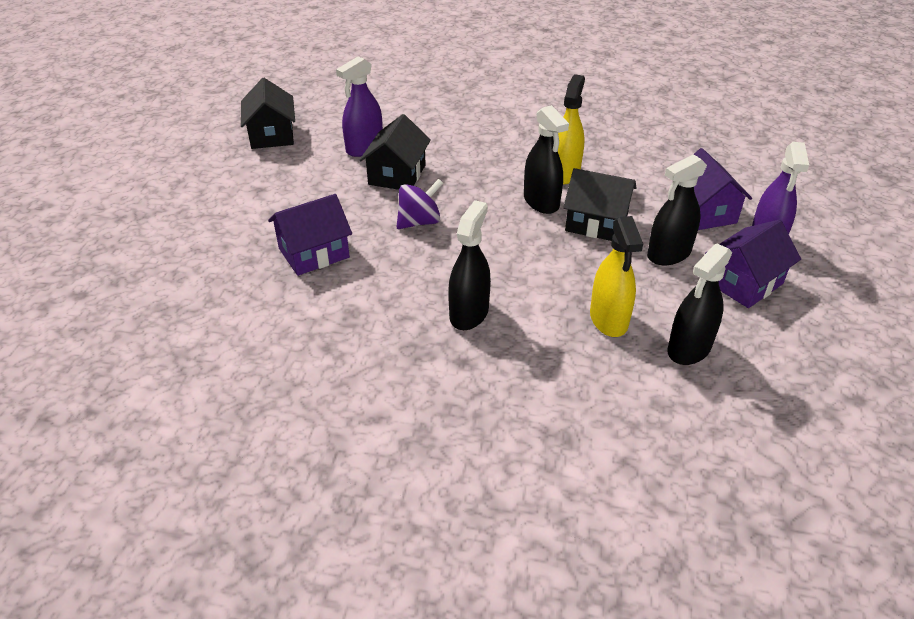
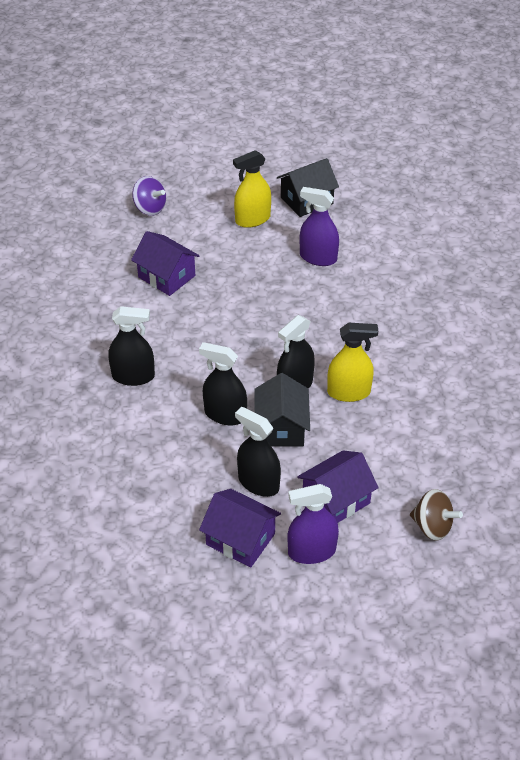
camera: 70 degrees right, 5 degrees up
black house [359,114,431,190] -> none
purple spinning top [396,179,443,229] -> purple spinning top moved to [132,176,166,216]
yellow spray bottle [590,216,643,337] -> yellow spray bottle moved to [233,150,271,228]
black spray bottle [667,243,732,365] -> black spray bottle moved to [199,342,247,425]
none -> brown spinning top [410,489,463,540]

